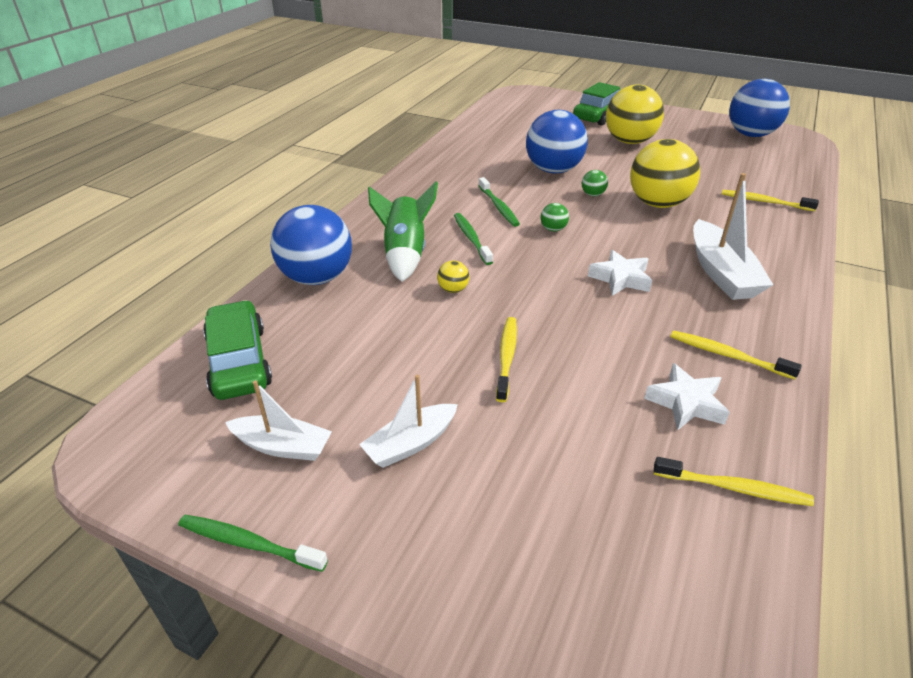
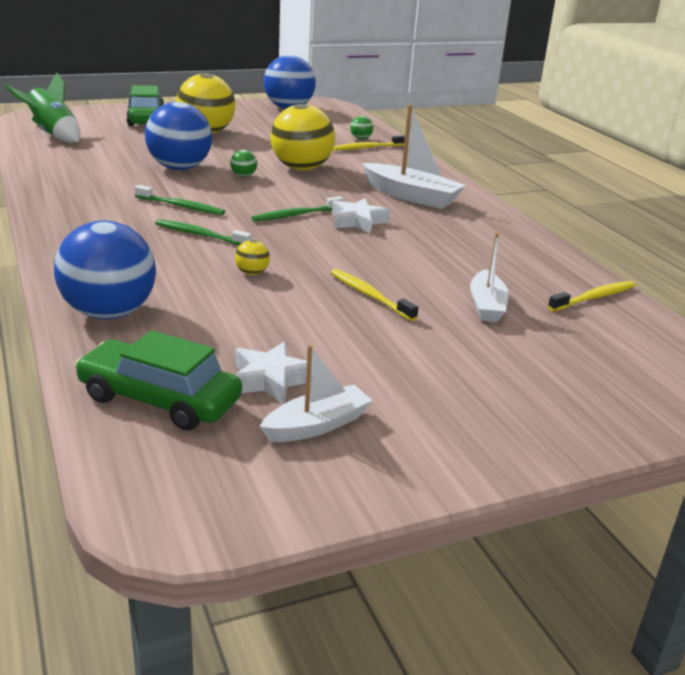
camera: 50 degrees left, 10 degrees down
green toothbrush [178,515,328,572] -> green toothbrush moved to [251,196,344,221]
white boat [359,375,458,468] -> white boat moved to [470,233,509,322]
green rocket [368,181,438,282] -> green rocket moved to [5,72,80,143]
green ball [541,203,569,232] -> green ball moved to [350,116,373,140]
white star [644,363,730,431] -> white star moved to [235,342,312,404]
yellow toothbrush [670,330,802,380] -> none

